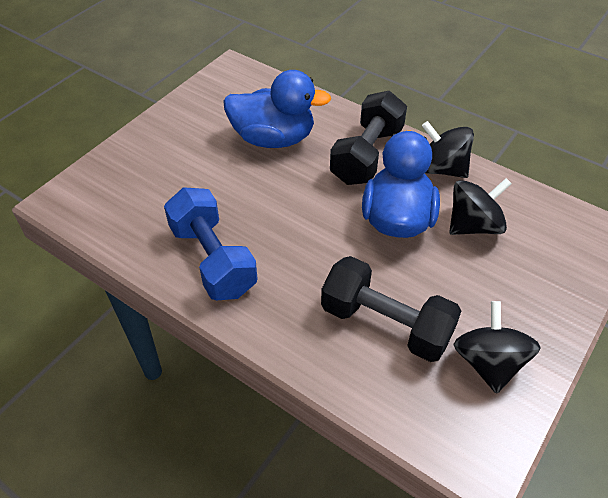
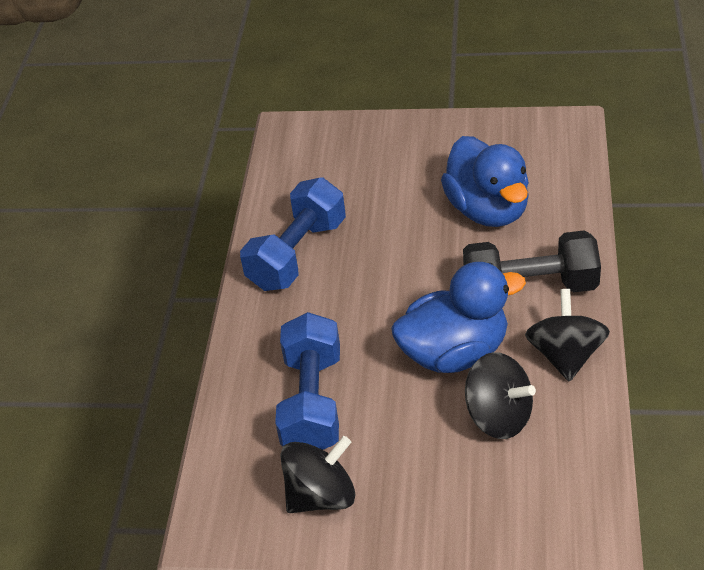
camera: 65 degrees right, 5 degrees down
black dumbbell [321,256,461,362] -> blue dumbbell [275,312,340,450]

